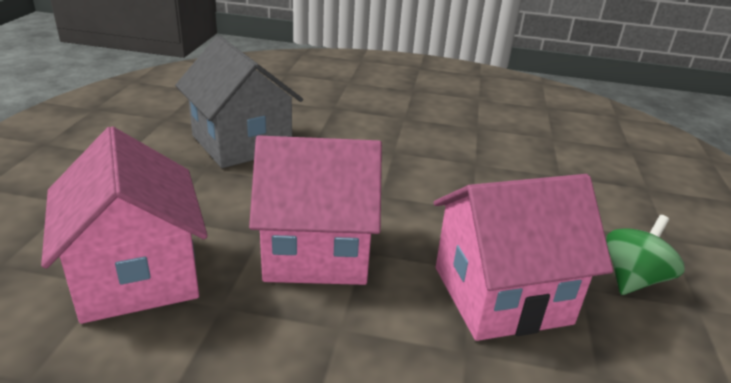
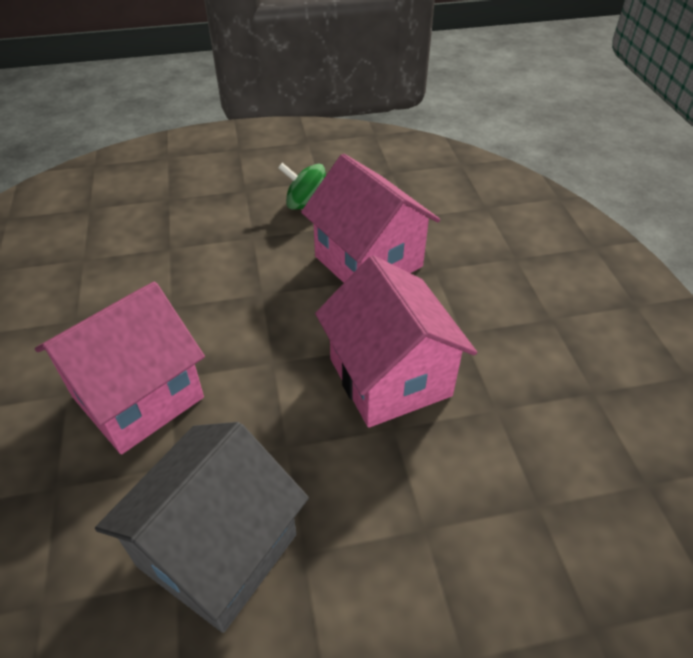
camera: 110 degrees left, 15 degrees up
pink house [41,127,208,324] -> pink house moved to [35,282,205,454]

